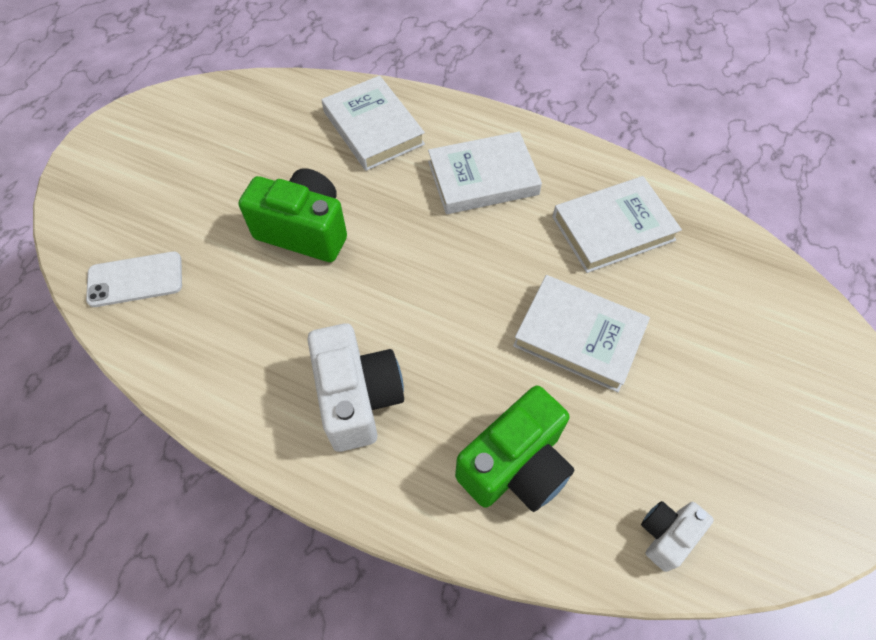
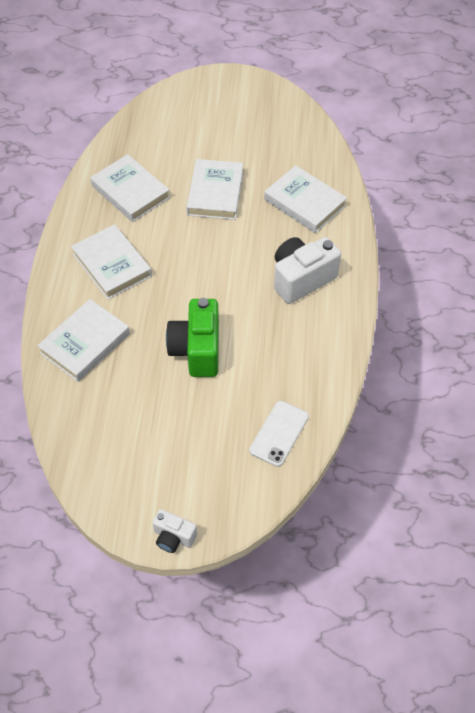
camera: 110 degrees left, 5 degrees down
white phone [86,251,182,307] -> white phone turned 60 degrees clockwise [249,401,309,467]
green camera [455,386,574,512] -> white book [264,165,347,233]
white camera [641,501,714,572] -> white camera moved to [153,509,197,553]

